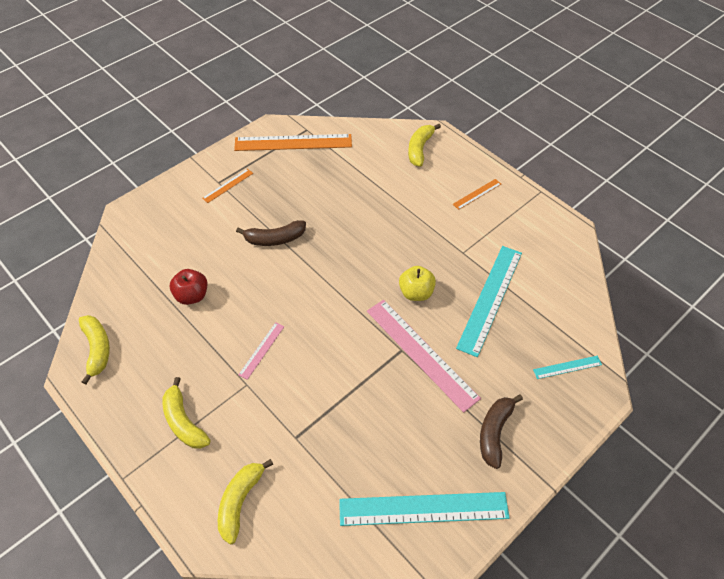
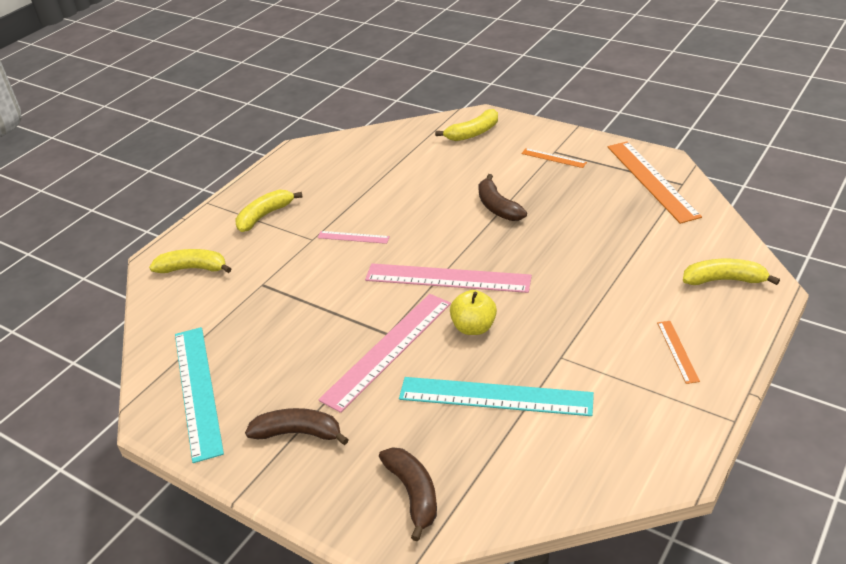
camera: 80 degrees right, 15 degrees down
yellow banana [79,315,110,385] -> yellow banana moved to [435,109,498,141]
red apple [170,269,207,305] -> none
orange ruler [453,179,501,210] -> orange ruler turned 45 degrees clockwise [657,321,700,384]
turquoise ruler [533,356,602,379] -> brown banana [379,447,437,541]
none -> pink ruler [365,263,532,293]

